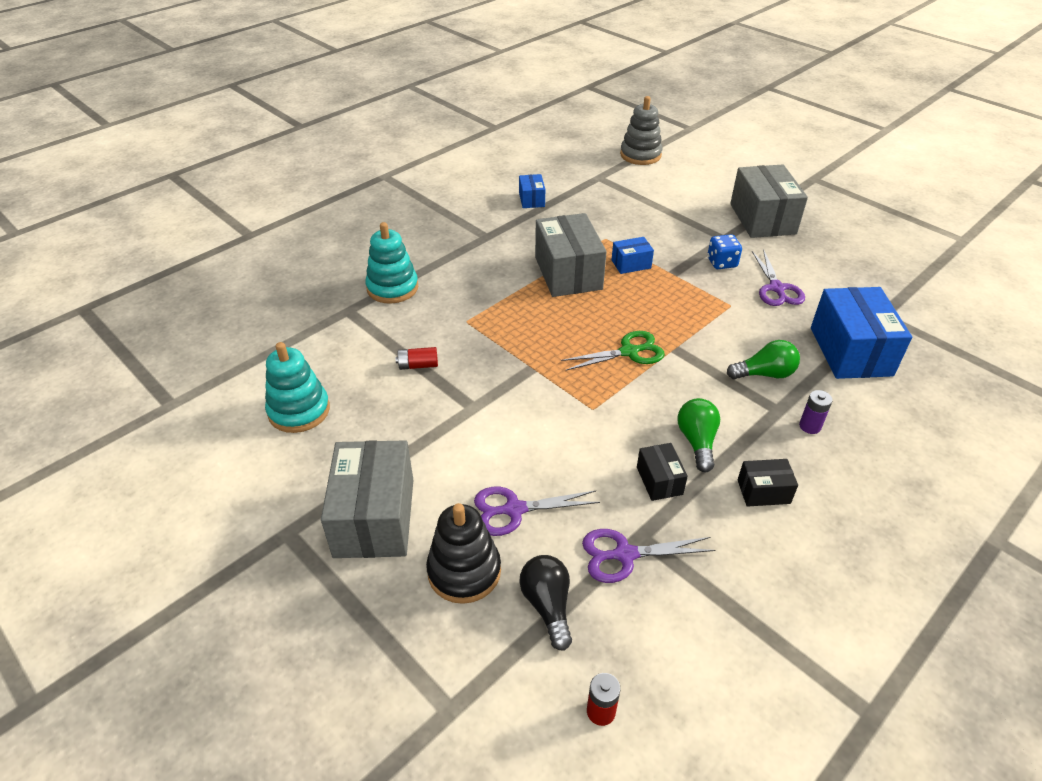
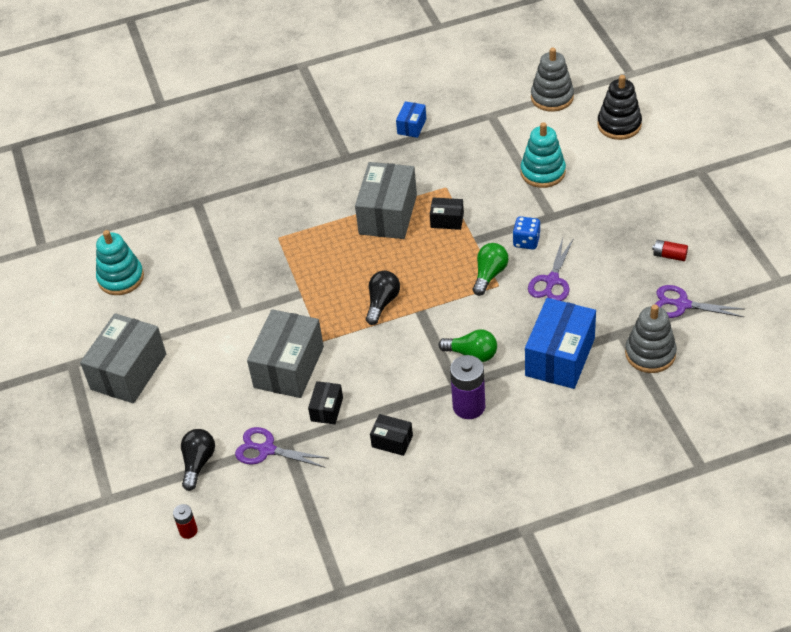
camera: 30 degrees right, 5 degrees up
turquoise stacking toy [365,222,418,304] -> turquoise stacking toy moved to [521,122,566,188]
red battery [395,347,438,370] -> red battery moved to [652,240,688,261]
black stacking toy [426,503,501,604] -> black stacking toy moved to [597,75,642,140]
purple scissors [474,487,600,536] -> purple scissors moved to [655,285,744,318]
green scissors [561,331,665,371] -> black light bulb [366,271,400,325]
blue box [611,237,654,274] -> black box [430,198,464,230]
green light bulb [677,398,720,472] -> green light bulb moved to [473,243,508,296]
grey box [730,164,808,238] -> grey box moved to [247,309,324,398]
purple battery [799,390,833,434] -> purple battery [450,355,485,419], size x1.86
none -> grey stacking toy [625,304,677,373]

